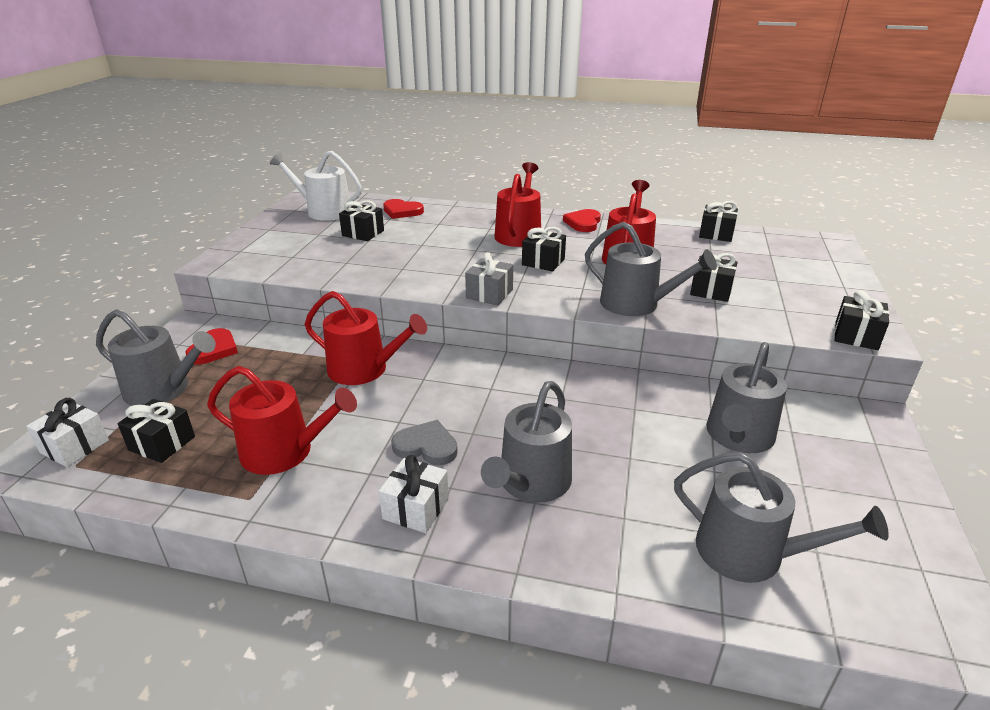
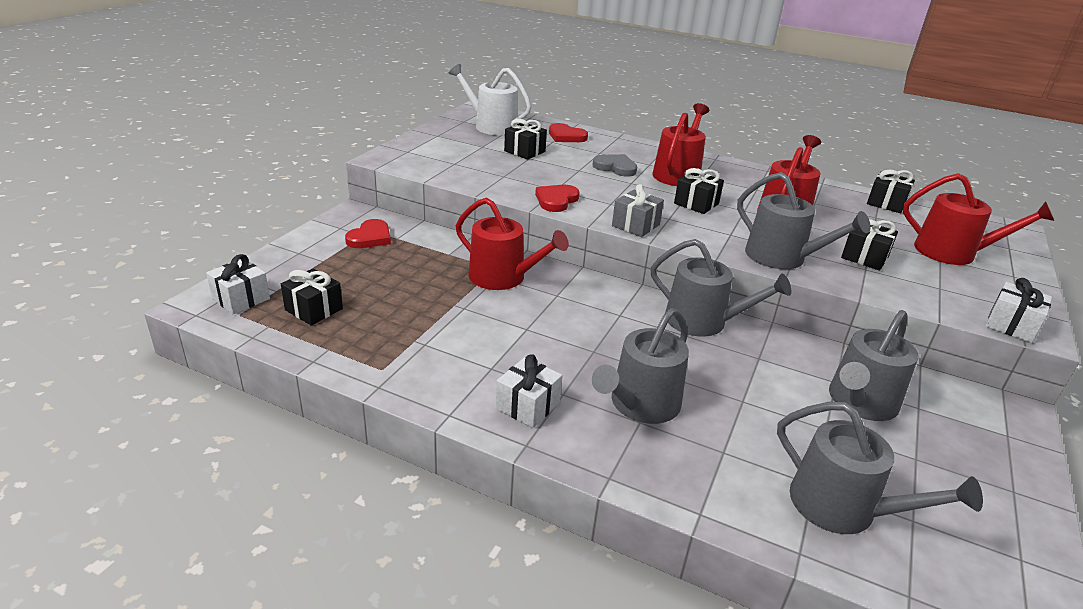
camera: 10 degrees right, 0 degrees up
grey watering can [96,309,216,406] -> grey watering can moved to [651,239,791,337]
red watering can [207,366,357,475] -> red watering can moved to [903,173,1054,265]
grey heart [391,420,458,465] -> grey heart moved to [592,154,637,177]
red heart [563,209,601,232] -> red heart moved to [535,185,580,212]
black gift [834,290,889,350] -> white gift [985,278,1052,343]

